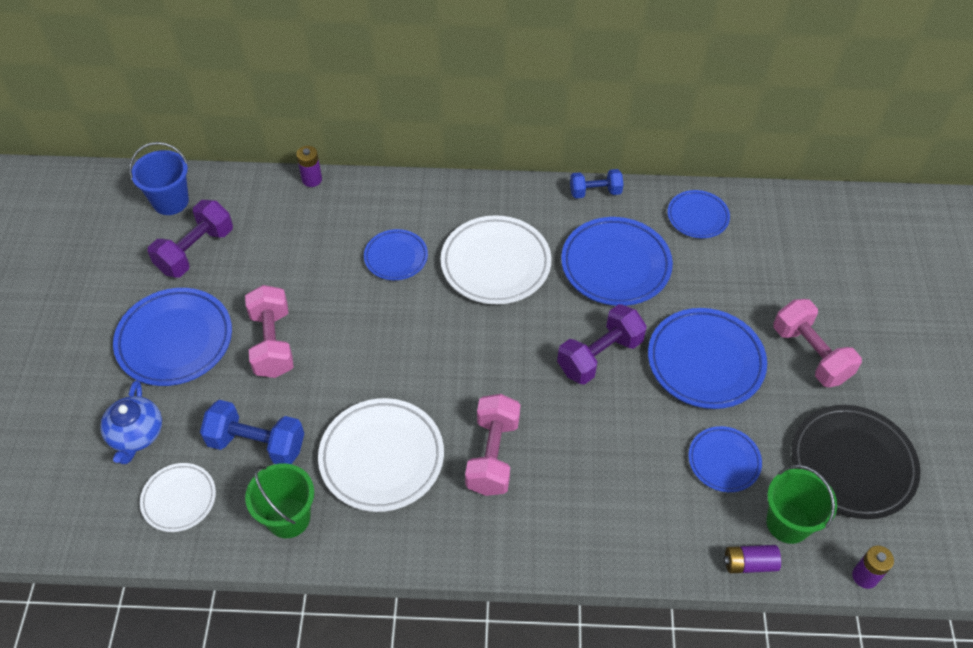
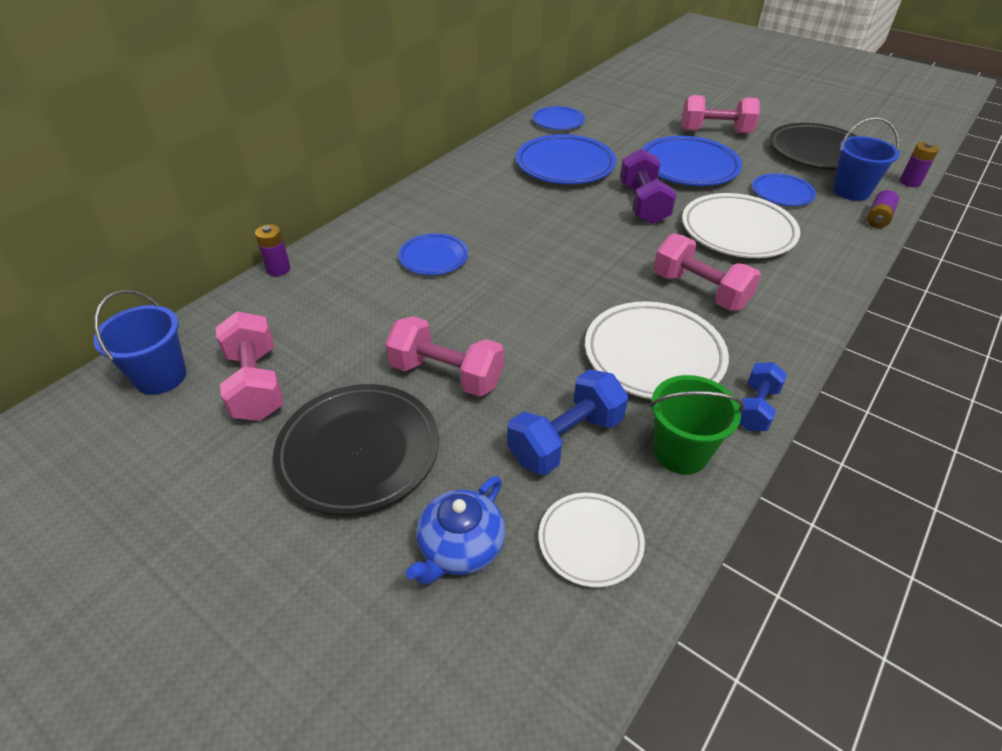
camera: 55 degrees left, 10 degrees down
blue teapot [100,380,162,464] -> blue teapot turned 90 degrees clockwise [406,476,505,585]
blue plate [113,288,232,386] -> black plate [273,384,439,515]
purple dumbbell [148,200,233,278] -> pink dumbbell [216,311,284,421]
white plate [440,215,551,304] -> white plate moved to [682,193,800,258]
blue dumbbell [570,169,624,198] -> blue dumbbell moved to [739,362,787,431]
green bucket [766,465,837,544] -> blue bucket [833,117,900,201]

